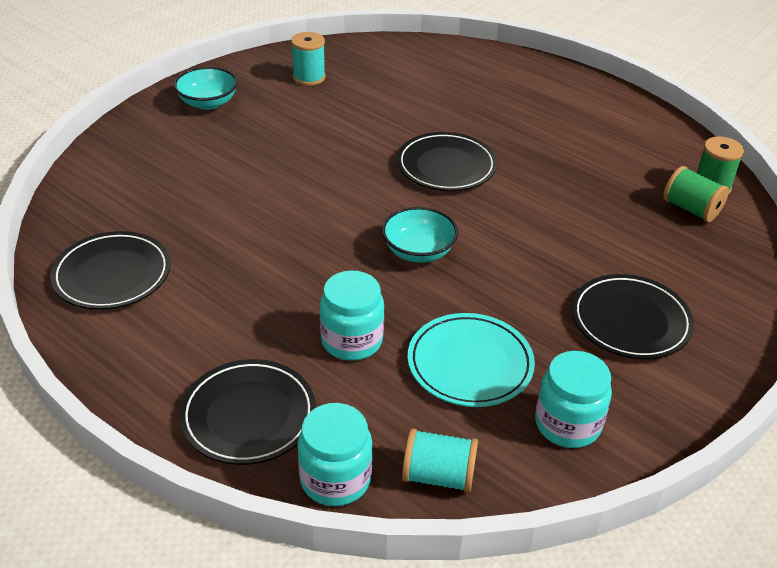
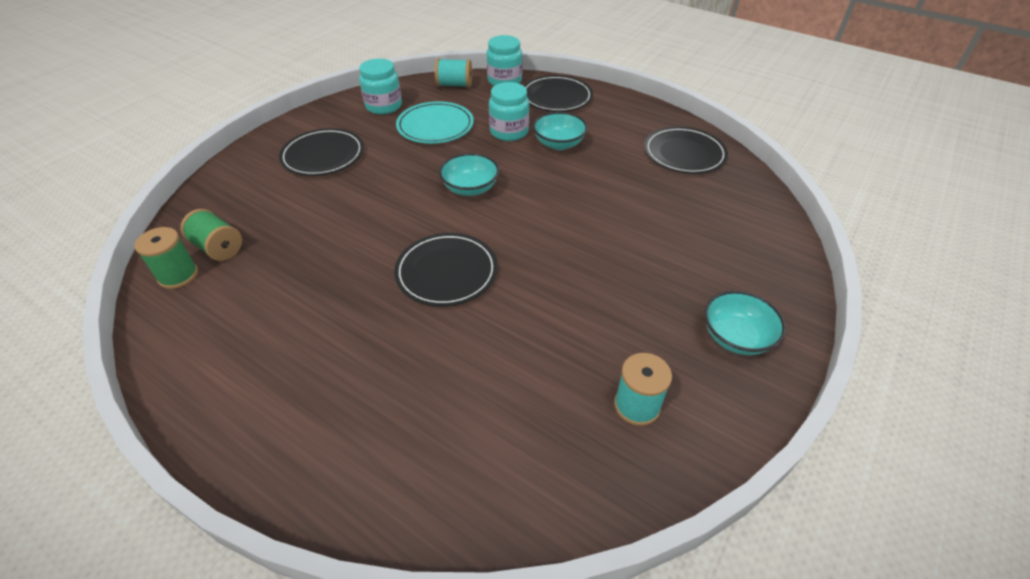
camera: 175 degrees right, 5 degrees up
none -> turquoise bowl [533,112,588,150]

